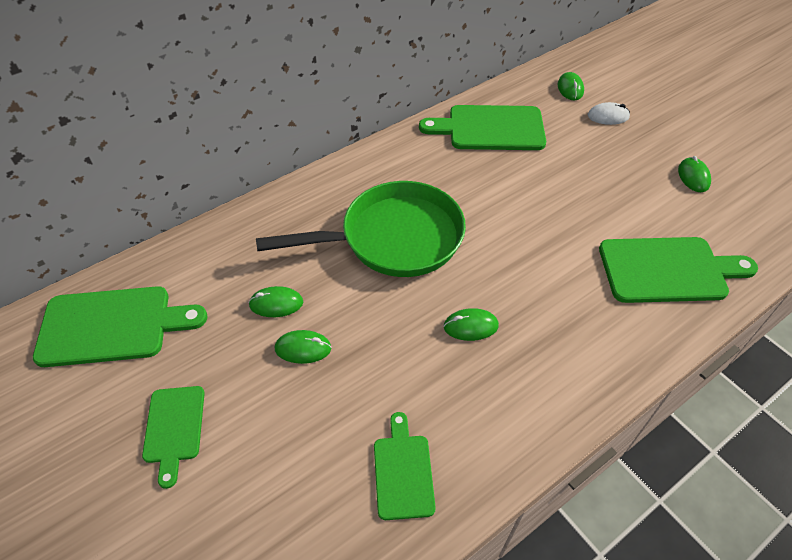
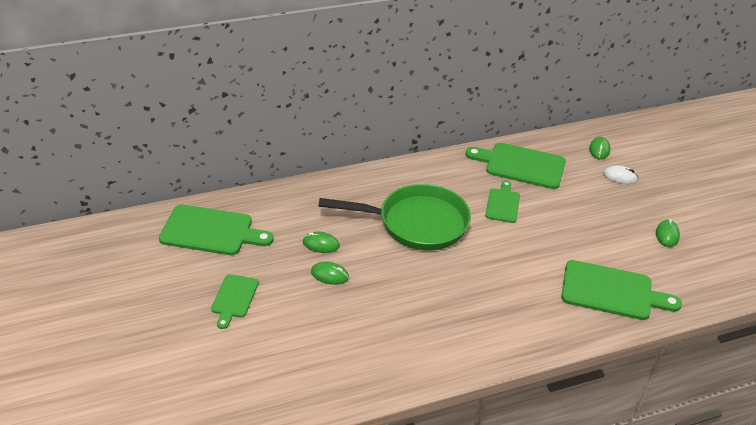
camera: 15 degrees right, 10 degrees down
green cutting board [374,412,436,520] -> green cutting board moved to [485,181,520,223]
green mouse [444,308,499,341] -> none

